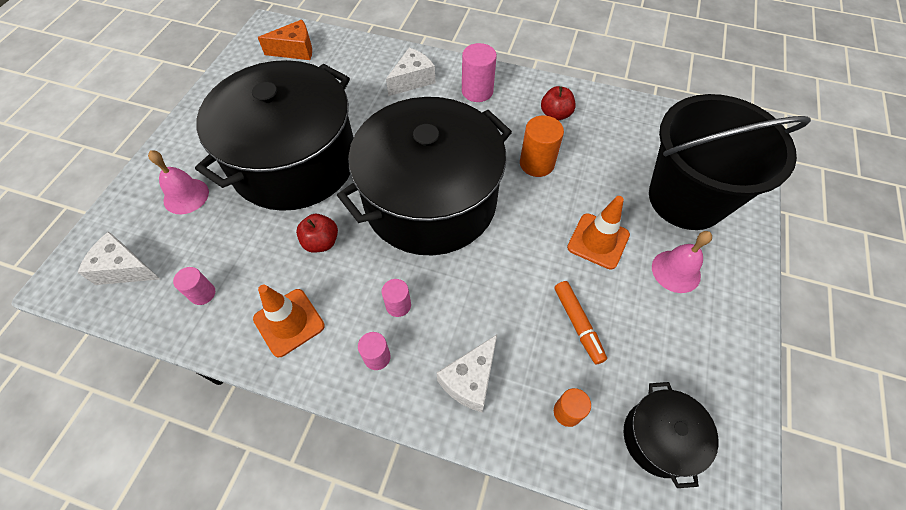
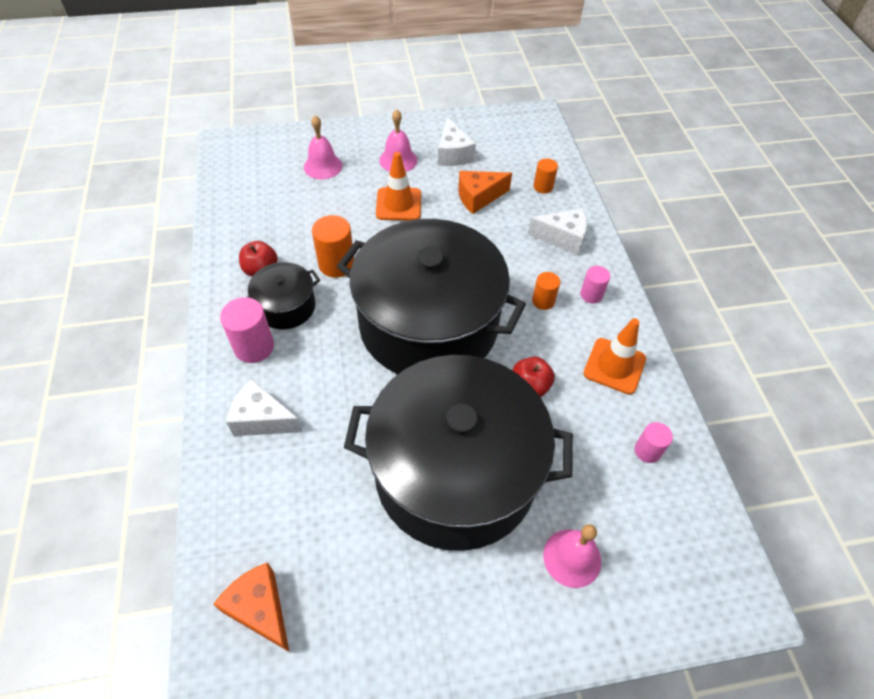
camera: 120 degrees left, 5 degrees down
white cheese [77,232,160,285] -> white cheese moved to [438,117,476,166]
pink cylinder [382,279,411,317] -> orange cylinder [532,272,560,310]
orange marker [554,281,607,364] -> orange cheese [458,171,512,214]
black pot [624,382,719,488] -> black pot moved to [247,262,320,330]
black bucket [649,94,811,230] -> pink bell [304,115,342,179]

